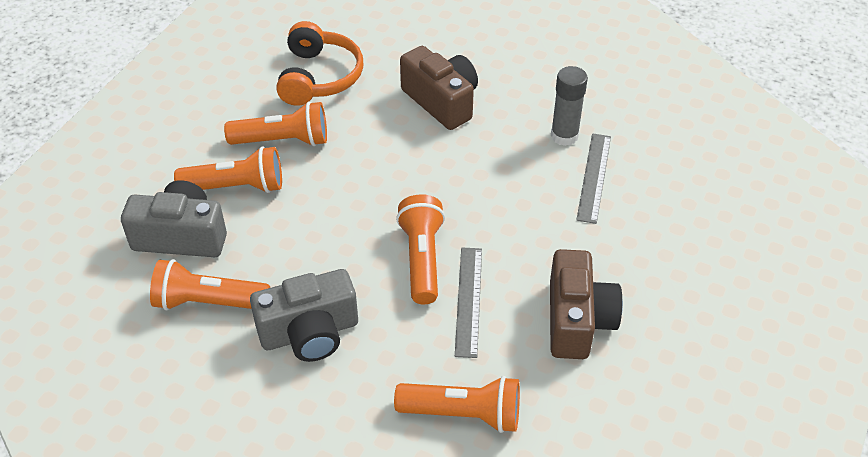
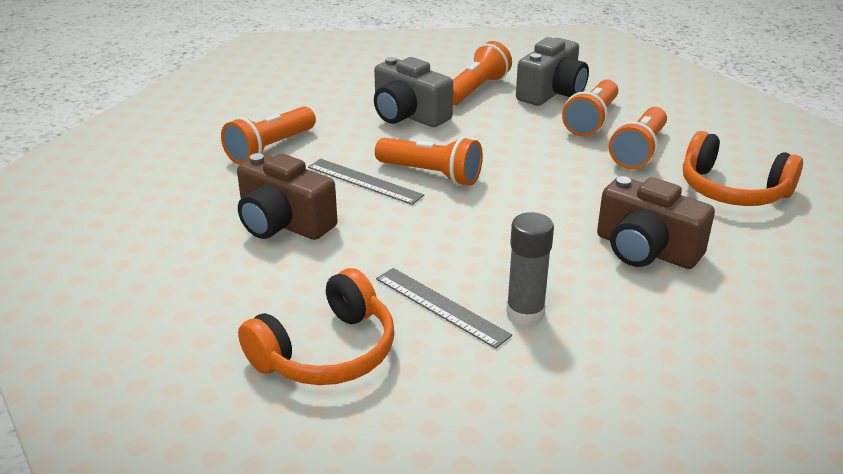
camera: 120 degrees right, 15 degrees down
grey camera [250,269,358,362] -> grey camera turned 60 degrees counterclockwise [374,57,453,127]
brown camera [400,46,478,130] -> brown camera turned 45 degrees clockwise [597,176,715,269]
none -> orange headphones [238,268,395,385]

